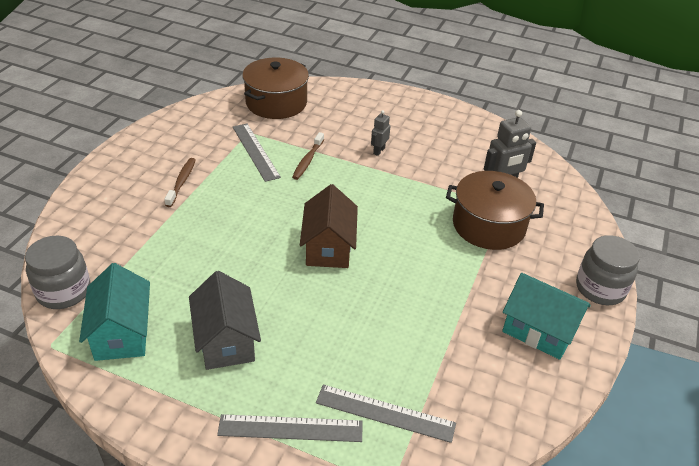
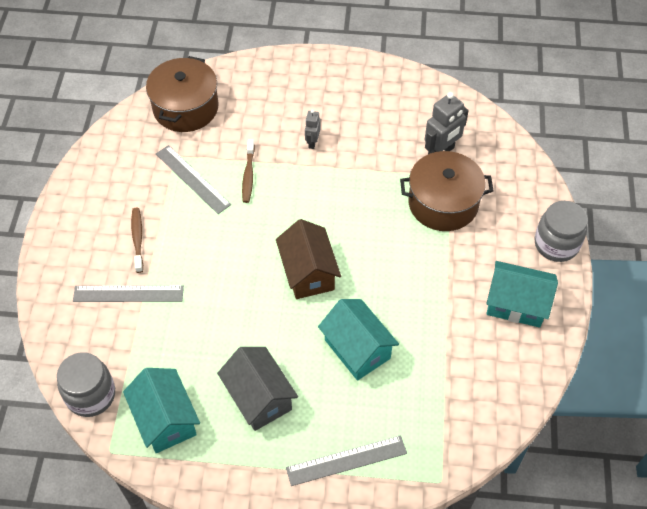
camera: 15 degrees left, 15 degrees up
grey ruler [316,385,456,443] -> grey ruler moved to [73,285,184,302]
none -> turquoise house [318,299,399,381]

